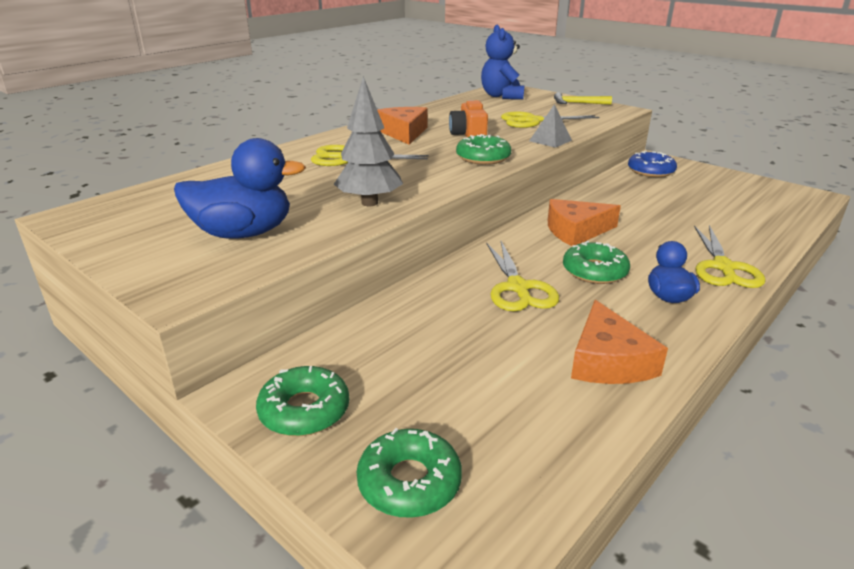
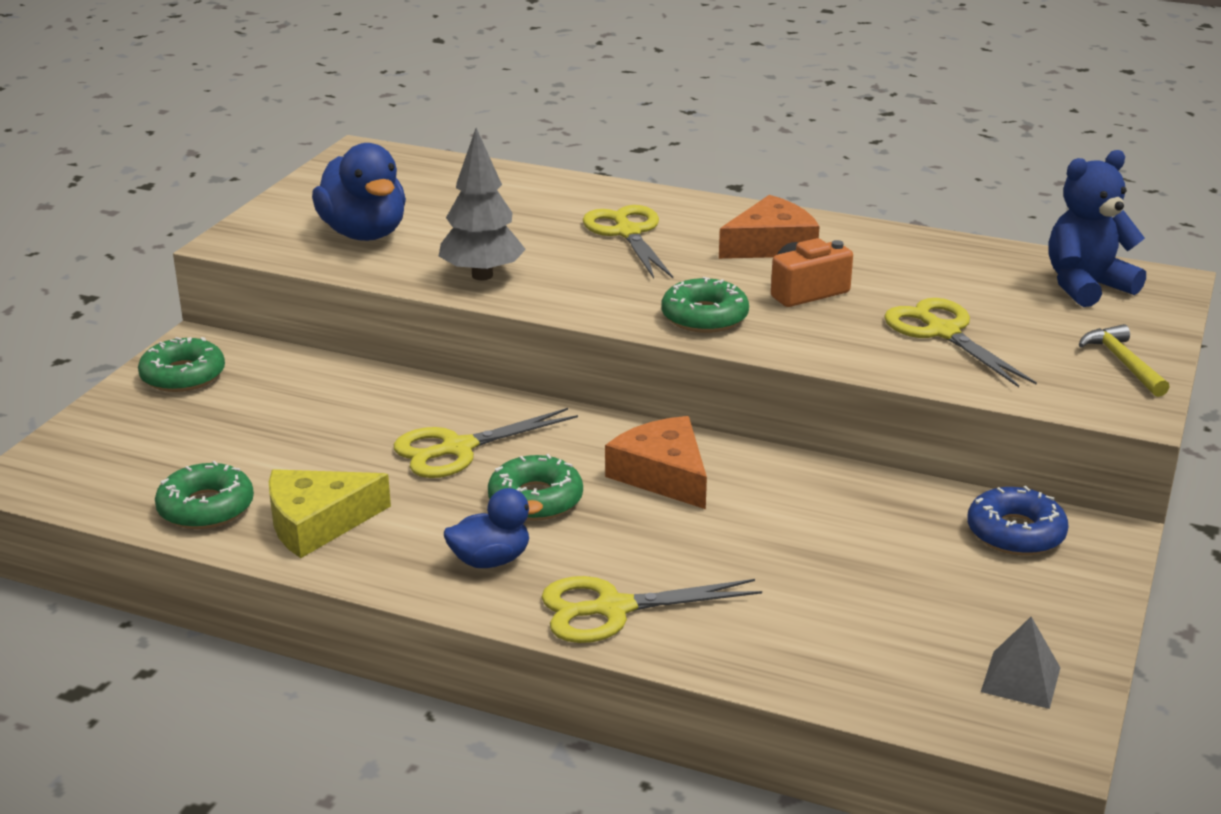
camera: 70 degrees right, 0 degrees up
green donut [357,428,462,518] -> green donut moved to [155,461,254,529]
grey pyramid [529,104,572,148] -> grey pyramid moved to [981,617,1060,709]
orange cheese [571,300,668,384] -> yellow cheese [269,469,391,558]

